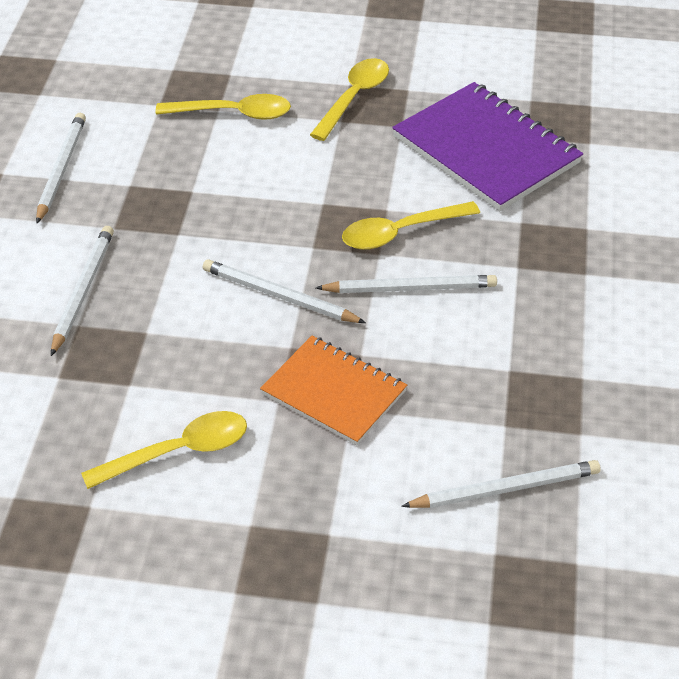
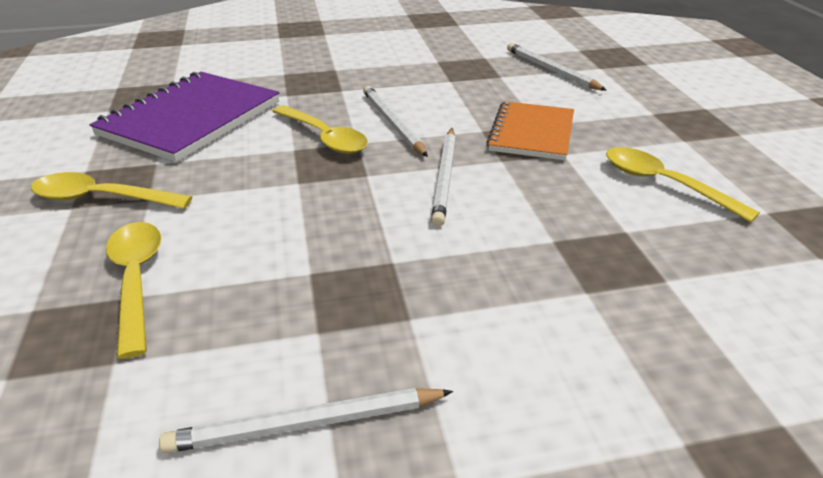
camera: 110 degrees left, 10 degrees down
white pencil [51,226,114,356] -> none

